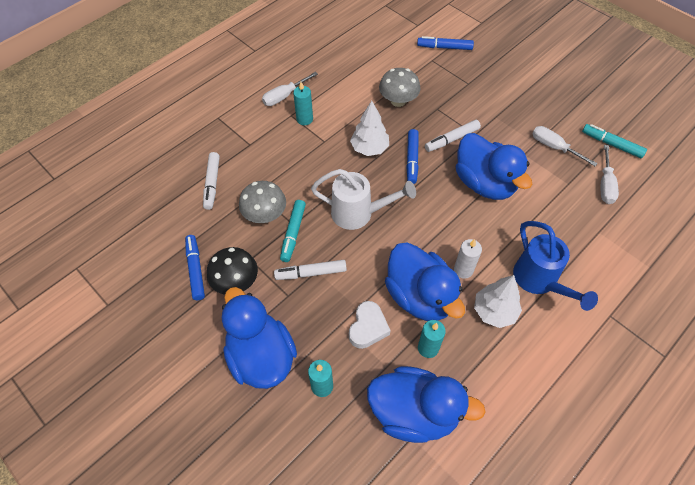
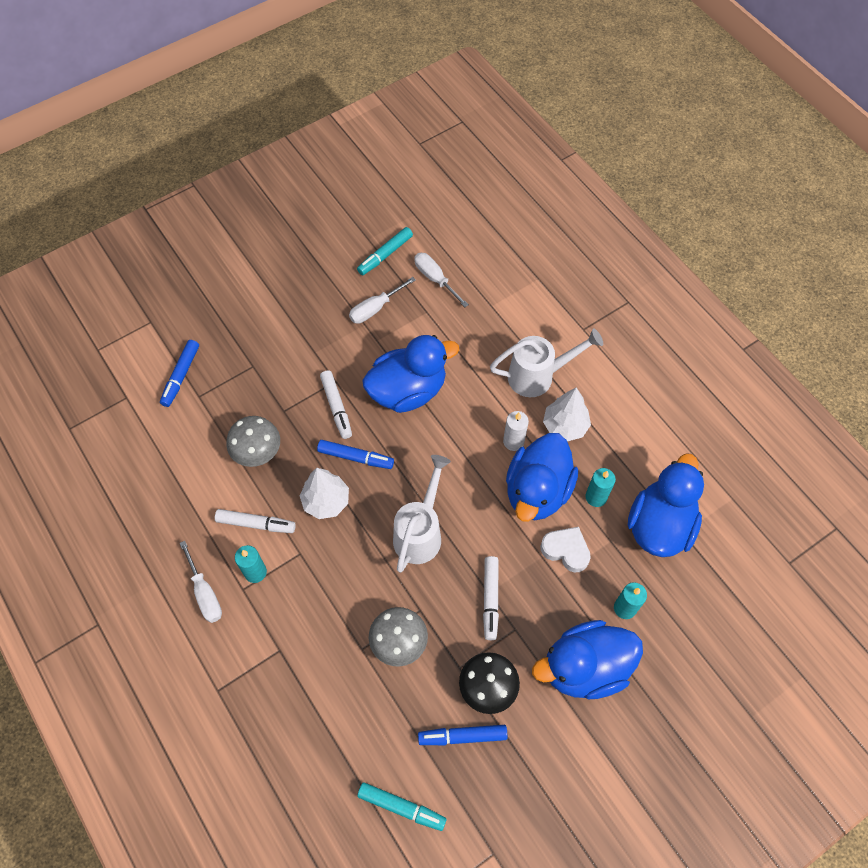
camera: 80 degrees left, 5 degrees up
white marker [203,152,220,210] -> white marker moved to [215,509,296,533]
turquoise marker [280,200,306,262] -> turquoise marker moved to [357,782,447,831]
blue duck [385,242,465,321] -> blue duck turned 135 degrees clockwise [506,433,578,522]
blue watering can [513,221,598,311] -> white watering can [490,329,603,397]
white screwdriver [601,145,619,204] -> white screwdriver turned 150 degrees counterclockwise [414,253,469,307]

